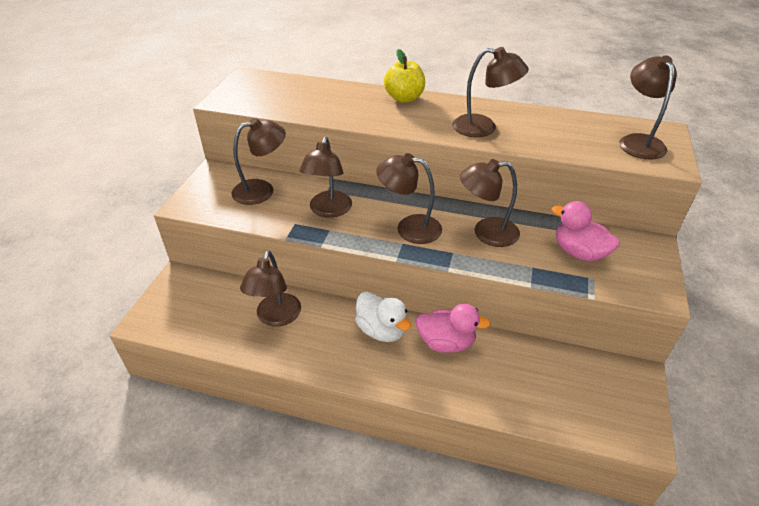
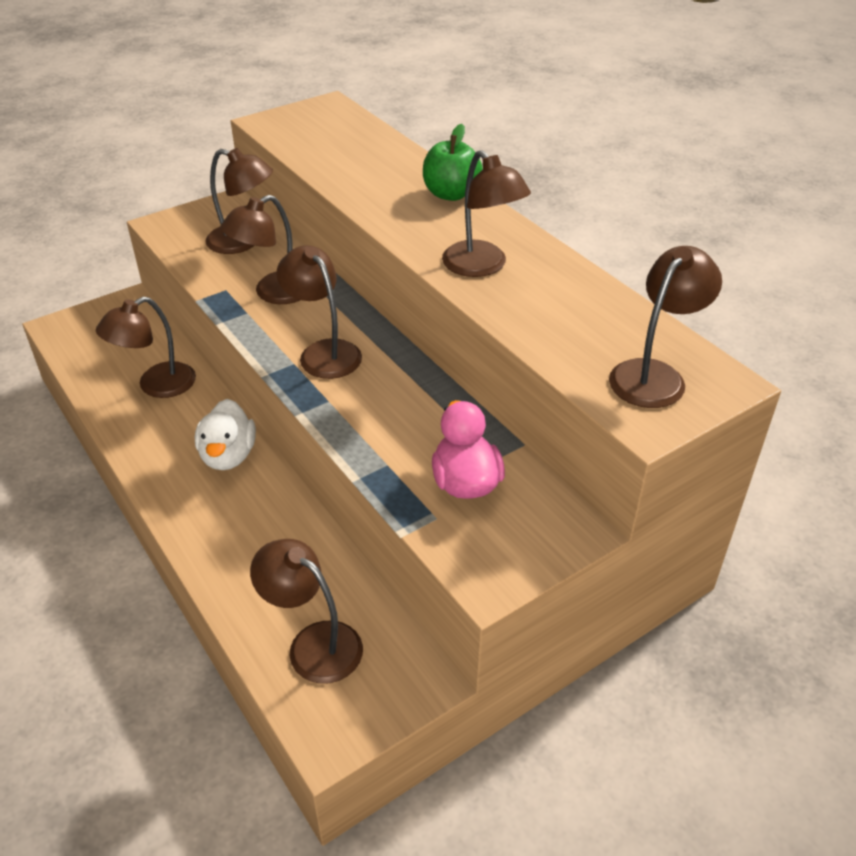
camera: 40 degrees right, 0 degrees up
yellow apple [384,49,425,103] -> green apple [423,124,483,201]
pink duck [416,304,491,353] -> none
brown lamp [460,159,520,247] -> brown lamp moved to [250,539,363,684]

